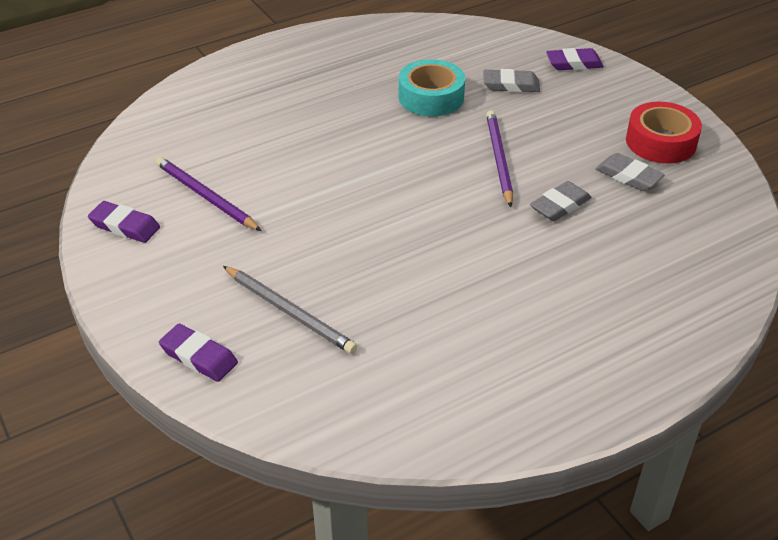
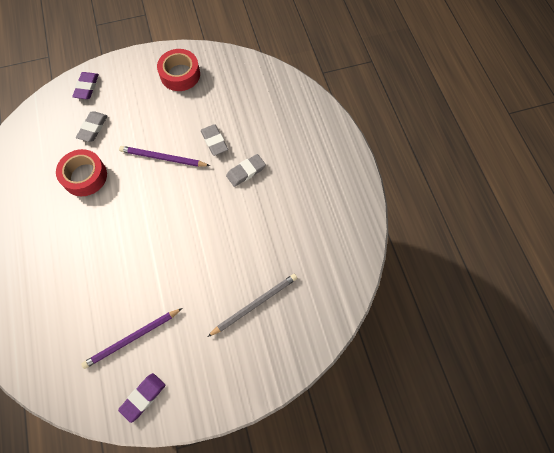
camera: 75 degrees left, 25 degrees up
purple eraser [159,324,238,382] -> none
turquoise tape [399,59,465,116] -> red tape [56,149,107,196]
grey eraser [596,153,665,191] -> grey eraser moved to [226,154,266,187]

